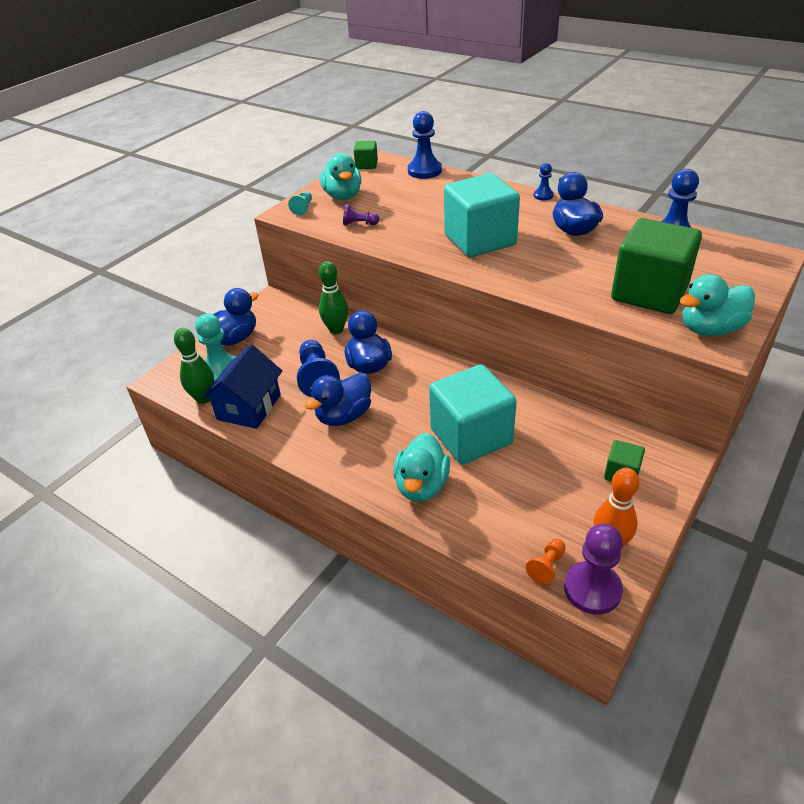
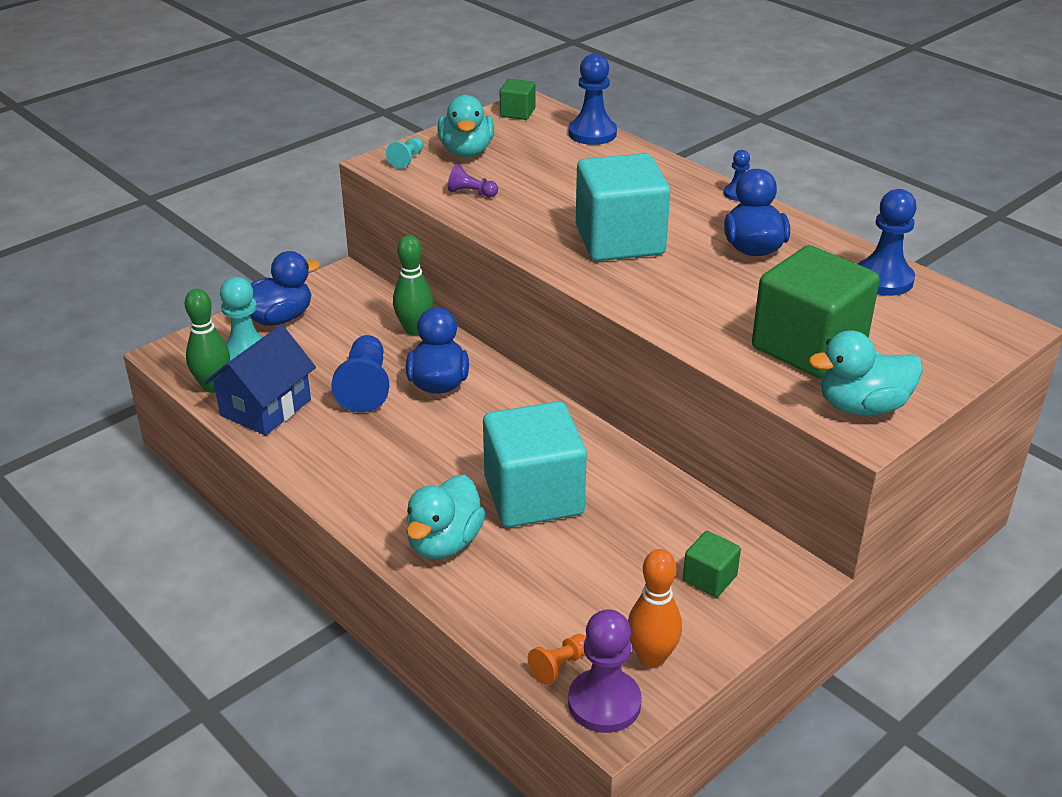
camera: 10 degrees right, 5 degrees down
blue duck [304,373,371,426] -> none

